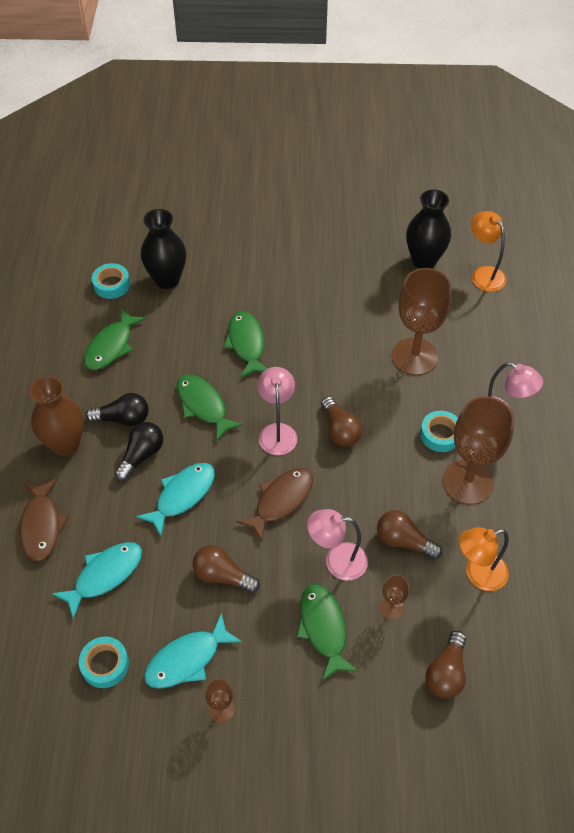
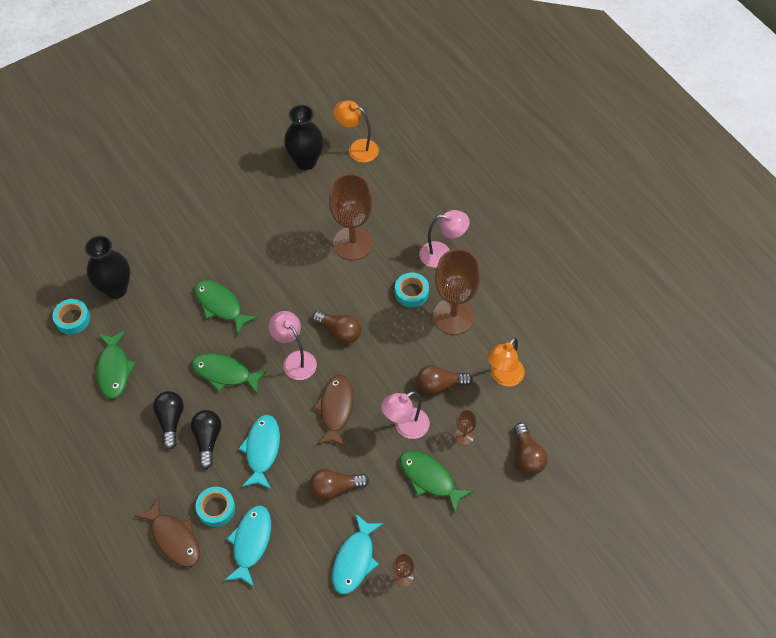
camera: 35 degrees left, 5 degrees up
brown vase [30,376,84,456] -> none
turquoise tape [79,637,129,688] -> turquoise tape moved to [196,487,235,527]
black light bulb [86,393,149,426] -> black light bulb turned 60 degrees counterclockwise [153,391,184,449]

